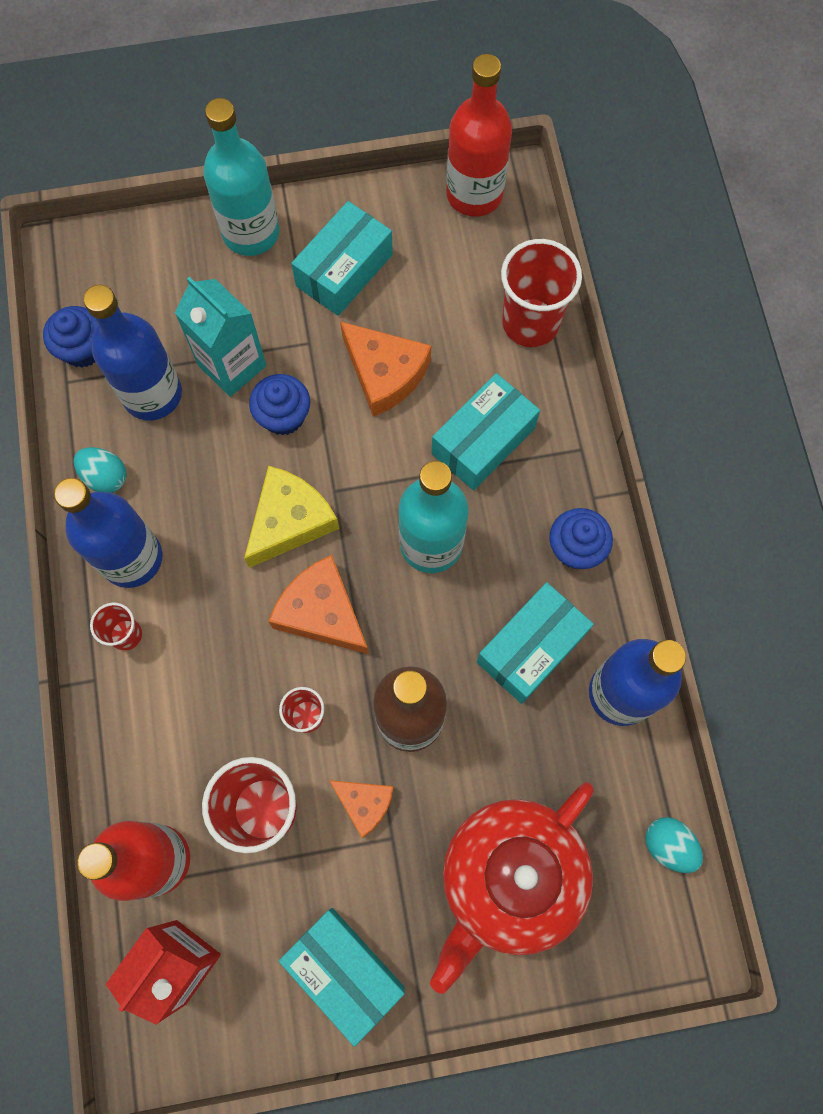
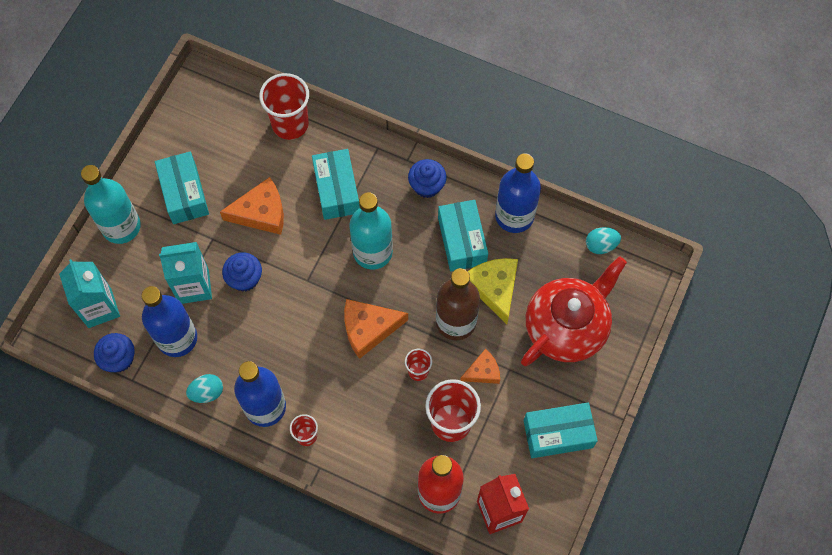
camera: 55 degrees left, 5 degrees down
yellow cheese [244,466,339,568] -> yellow cheese moved to [468,258,518,324]
red teapot [430,782,594,994] -> red teapot turned 120 degrees counterclockwise [521,256,627,366]
red bottle [446,54,512,217] -> none
none -> turquoise carton [59,259,120,328]

